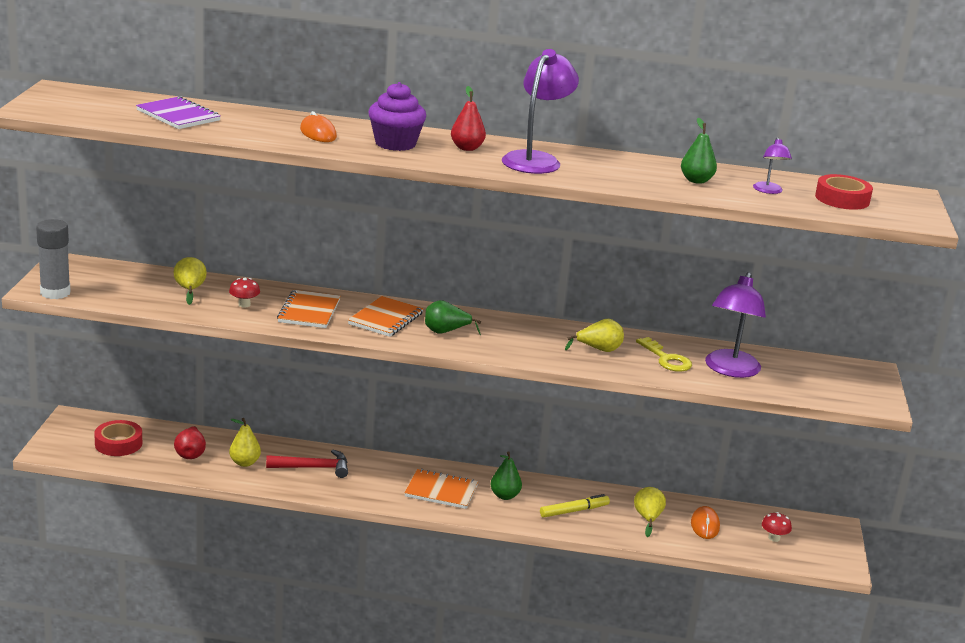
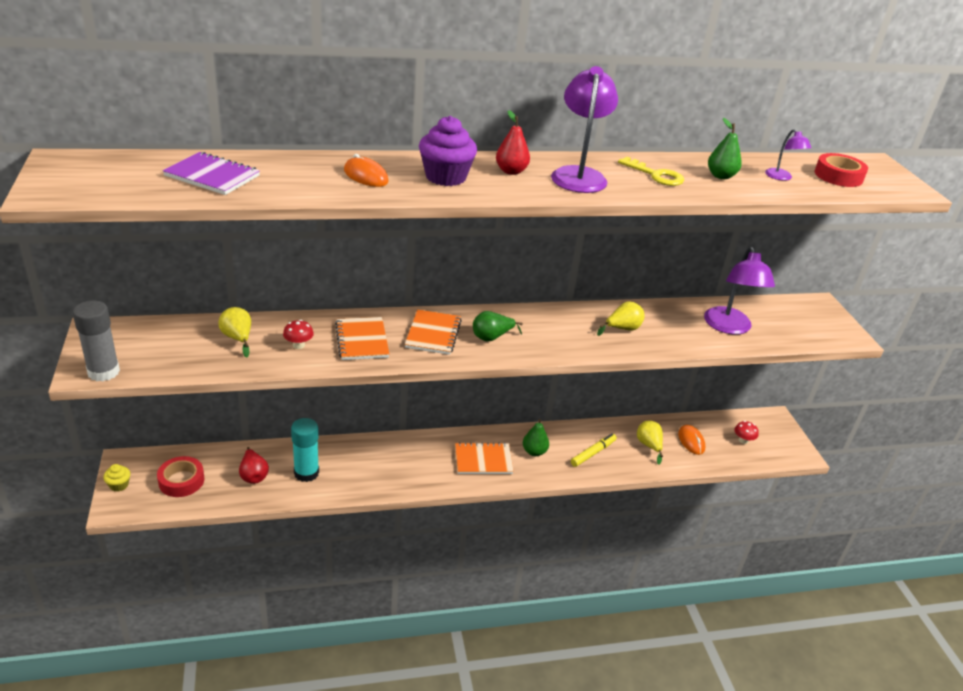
camera: 20 degrees left, 10 degrees up
yellow pear [229,418,261,467] -> turquoise glue stick [291,418,319,482]
red hammer [266,450,348,478] -> none
yellow key [636,337,692,372] -> yellow key moved to [618,156,684,186]
none -> yellow cupcake [103,464,130,491]

